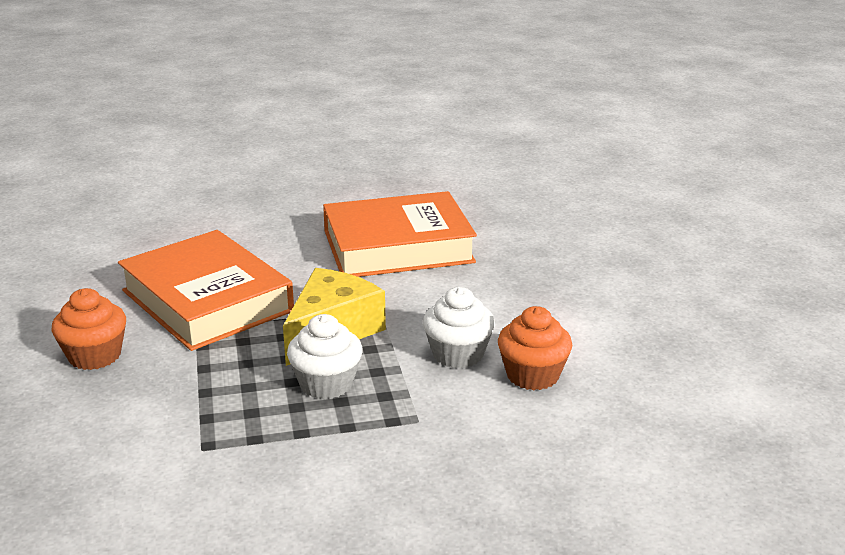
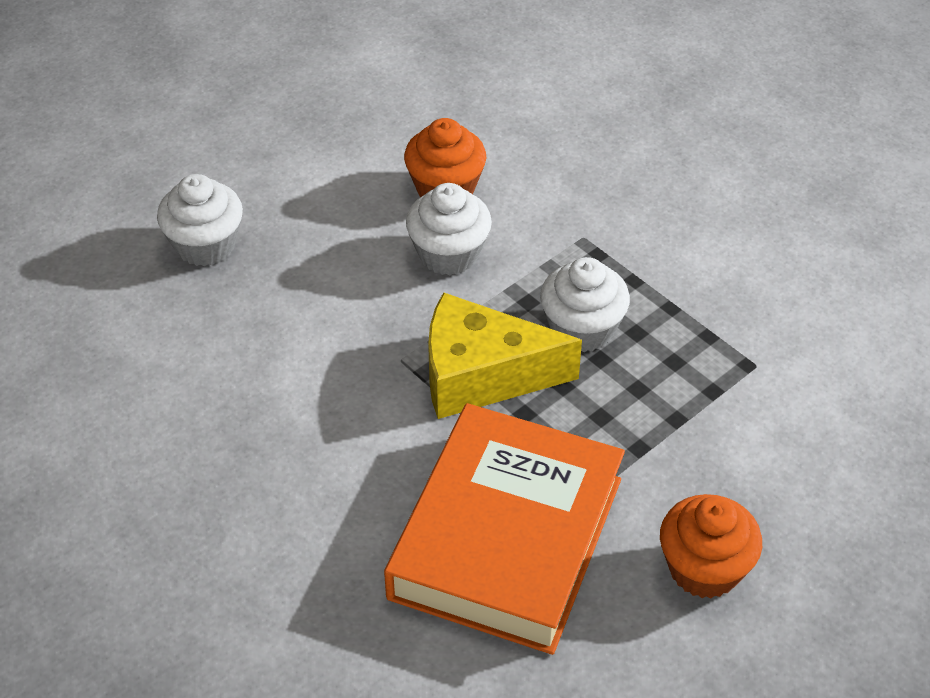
camera: 120 degrees left, 20 degrees up
orange book [323,191,477,277] -> none
none -> white cupcake [157,174,243,266]

